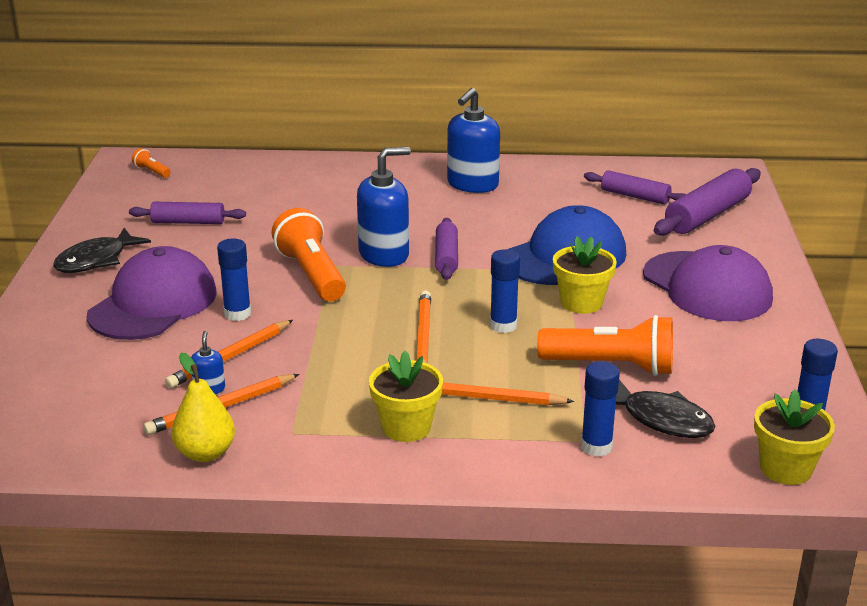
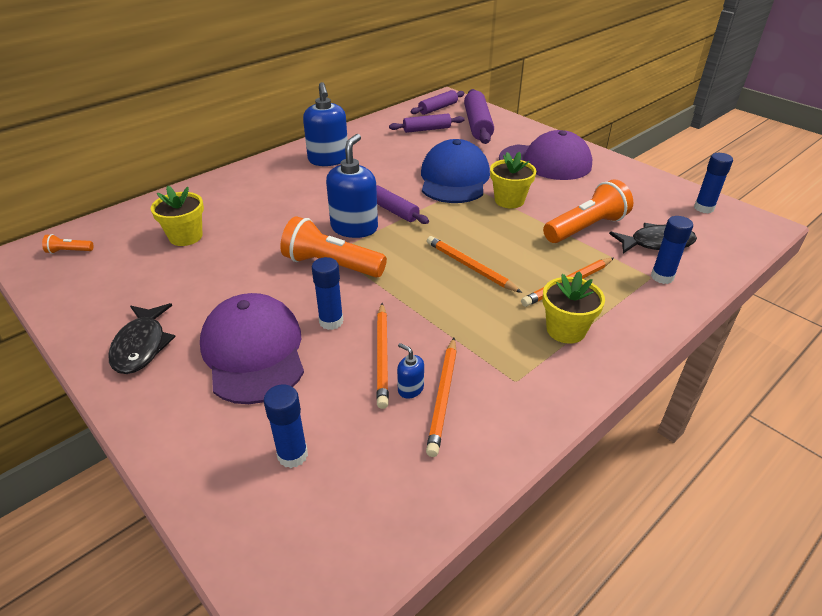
camera: 45 degrees left, 10 degrees up
purple rolling pin [129,202,246,224] -> purple rolling pin moved to [411,90,465,115]
yellow pear [171,353,235,462] -> none
blue glue stick [490,249,520,333] -> blue glue stick moved to [264,385,308,468]
yellow flower pot [754,389,835,485] -> yellow flower pot moved to [151,186,204,246]

